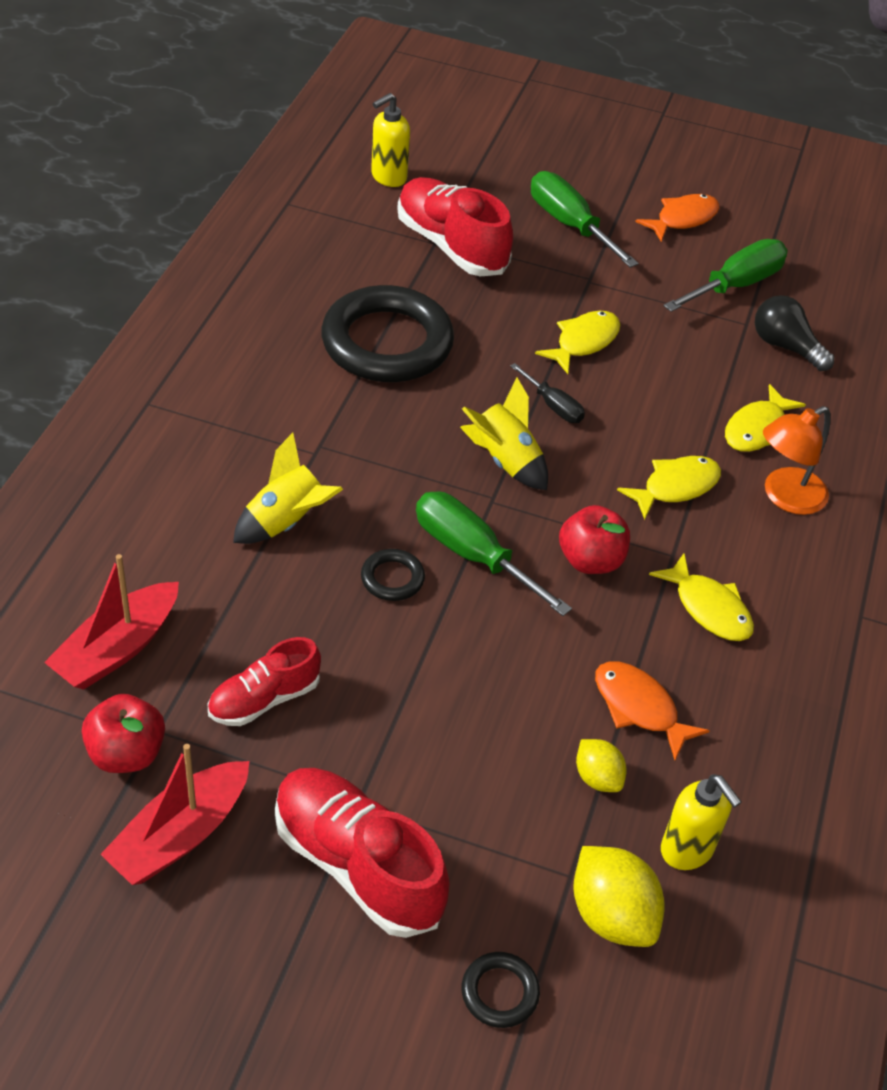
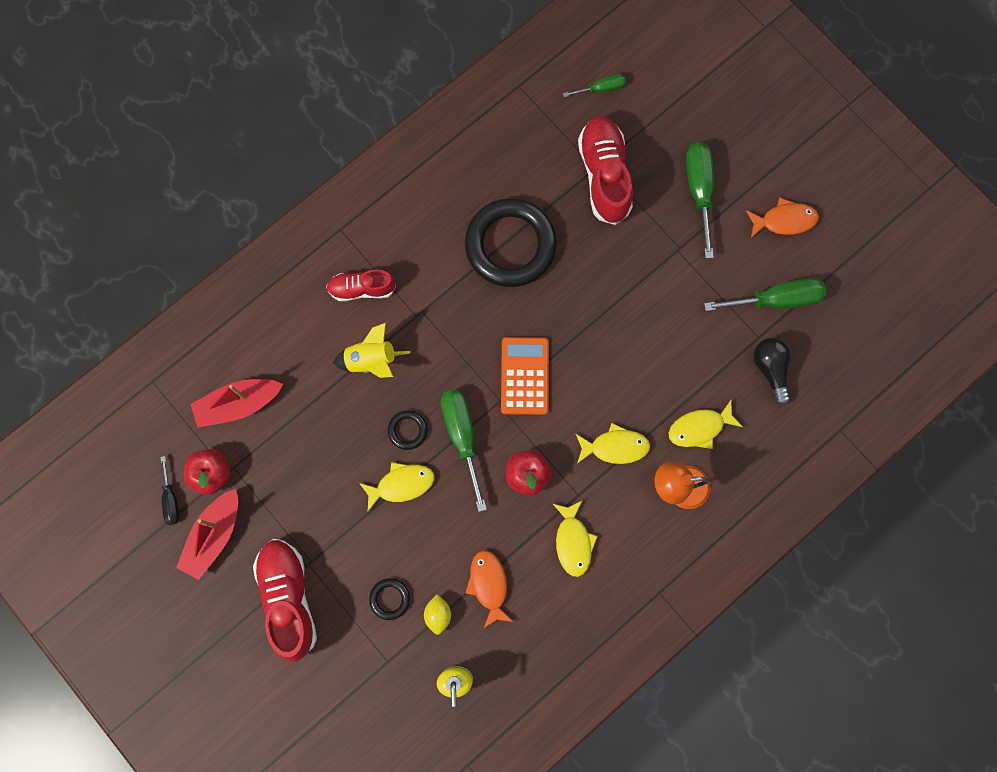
camera: 35 degrees right, 30 degrees up
red boat [100,744,249,885] -> red boat turned 45 degrees counterclockwise [176,489,238,580]
red shoe [208,637,321,726] -> red shoe moved to [326,270,396,301]
yellow soap dispenser [371,93,410,187] -> green screwdriver [563,74,626,97]
yellow rocket [460,378,548,490] -> orange calculator [501,337,549,415]
black ring [462,952,540,1028] -> black ring moved to [369,578,410,620]
black screwdriver [510,363,585,423] -> black screwdriver moved to [160,456,179,525]
yellow fish [535,311,620,374] -> yellow fish moved to [359,462,435,511]
yellow lemon [573,846,664,947] -> none

